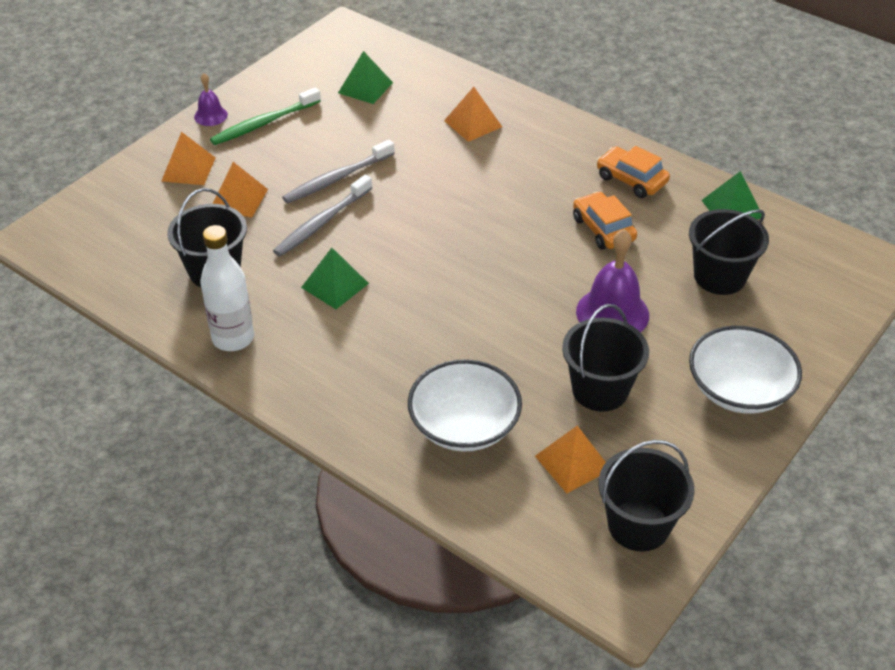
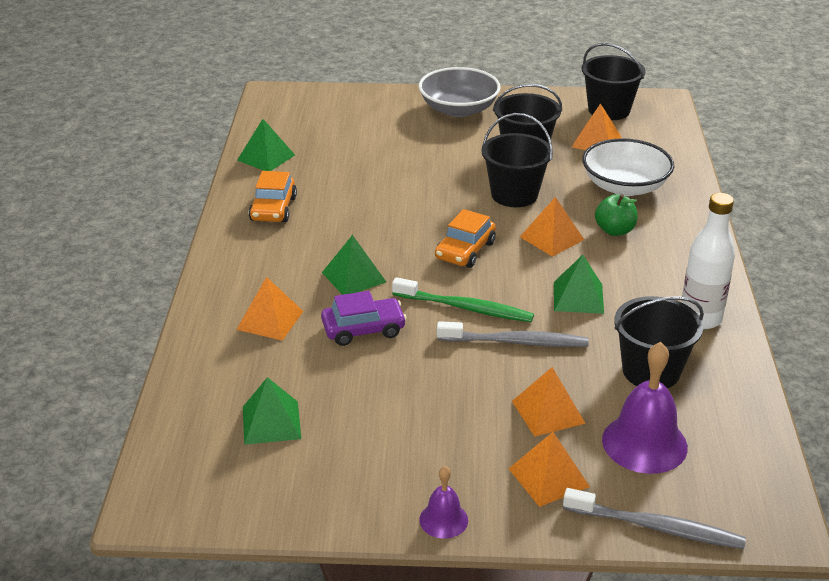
camera: 125 degrees left, 10 degrees down
green toothbrush [210,87,321,145] -> green toothbrush moved to [392,277,534,322]
grey toothbrush [282,139,395,203] -> grey toothbrush moved to [563,488,746,549]
orange car [573,191,637,250] -> orange car moved to [435,209,496,268]
purple bell [576,229,649,332] -> purple bell moved to [602,342,688,474]
black bucket [689,209,769,295] -> black bucket moved to [481,113,553,207]
white bowl [689,326,802,414] -> grey bowl [419,67,501,117]
none -> purple car [321,291,407,346]
none -> green pyramid [322,235,386,295]
none -> orange pyramid [520,197,584,257]
none -> green apple [595,194,638,236]

